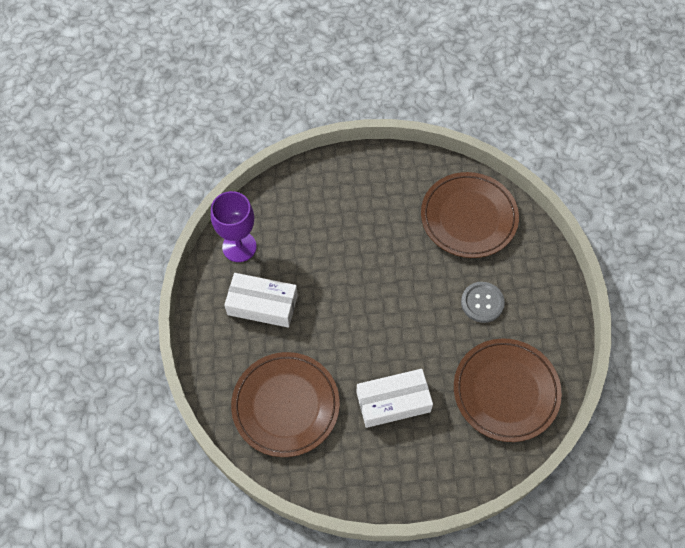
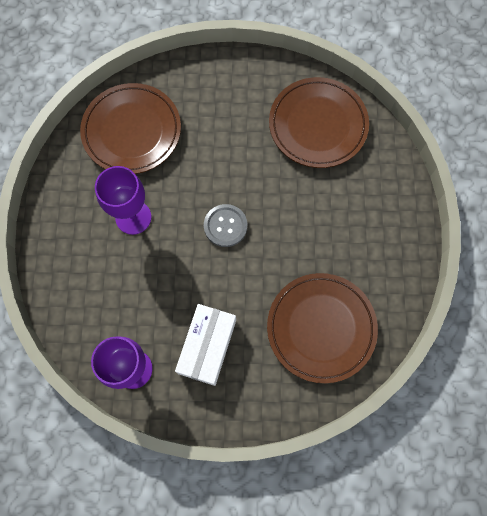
camera: 85 degrees left, 10 degrees up
white box [356,369,433,428] -> none
grey button [461,282,505,323] -> grey button moved to [204,204,247,247]
none -> purple goblet [95,166,151,235]

